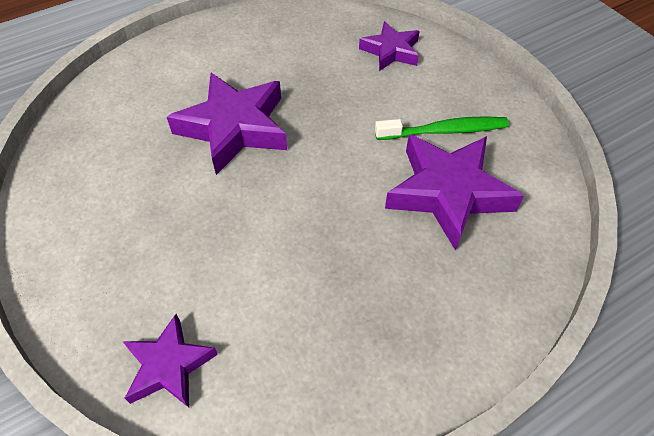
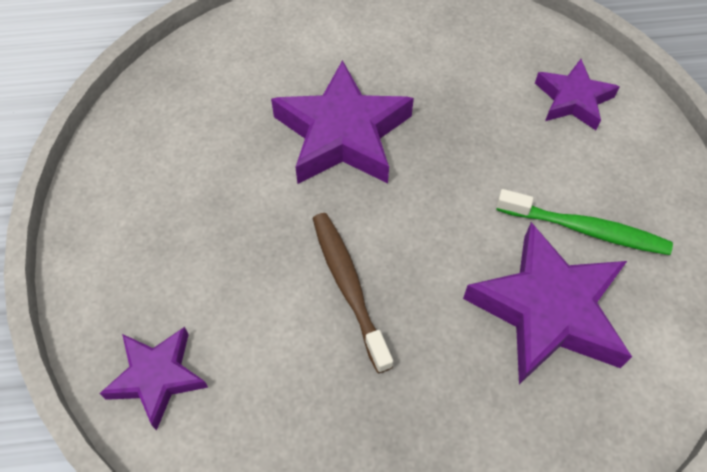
camera: 25 degrees right, 5 degrees up
none -> brown toothbrush [313,213,393,373]

